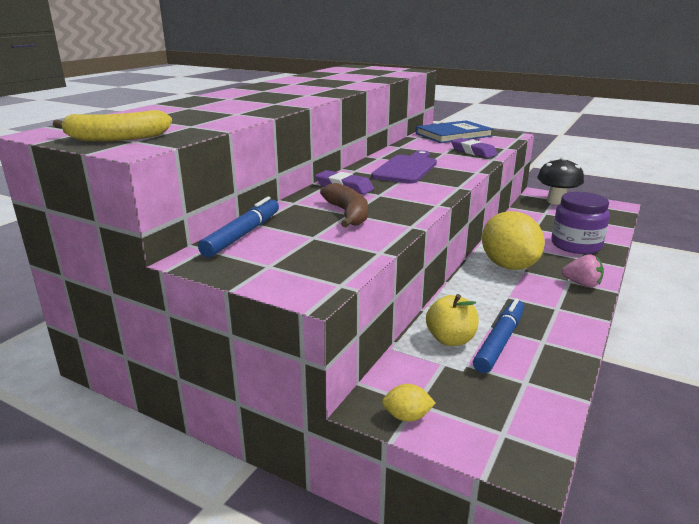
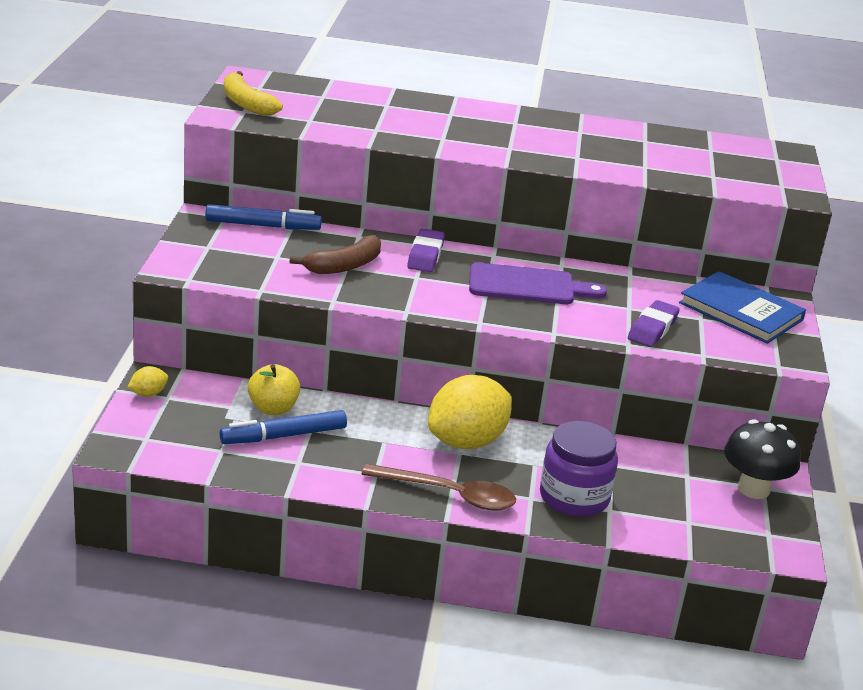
camera: 65 degrees right, 5 degrees up
yellow lemon [382,384,435,422] -> yellow lemon turned 75 degrees clockwise [128,366,168,397]
blue marker [473,298,524,374] -> blue marker turned 150 degrees clockwise [219,410,347,444]
pink strawberry [562,254,604,287] -> brown spoon [362,464,516,511]

